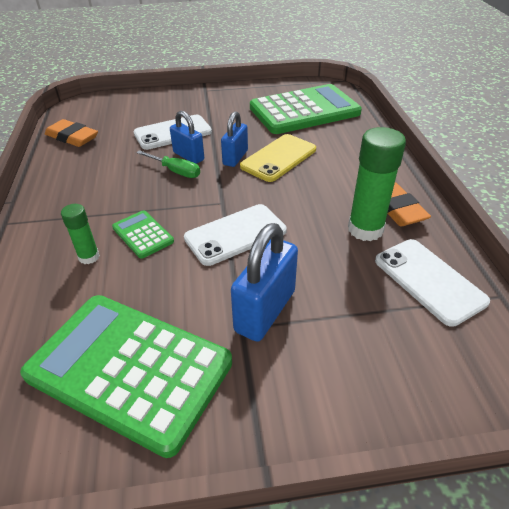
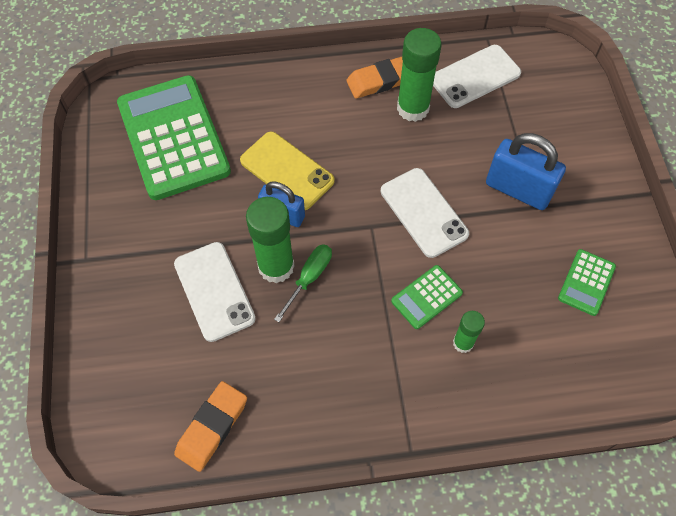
camera: 90 degrees left, 20 degrees up
green calculator [20,295,232,458] -> green calculator [558,249,616,316], size x0.44
blue padlock [170,111,204,164] -> green glue stick [246,197,295,283]

